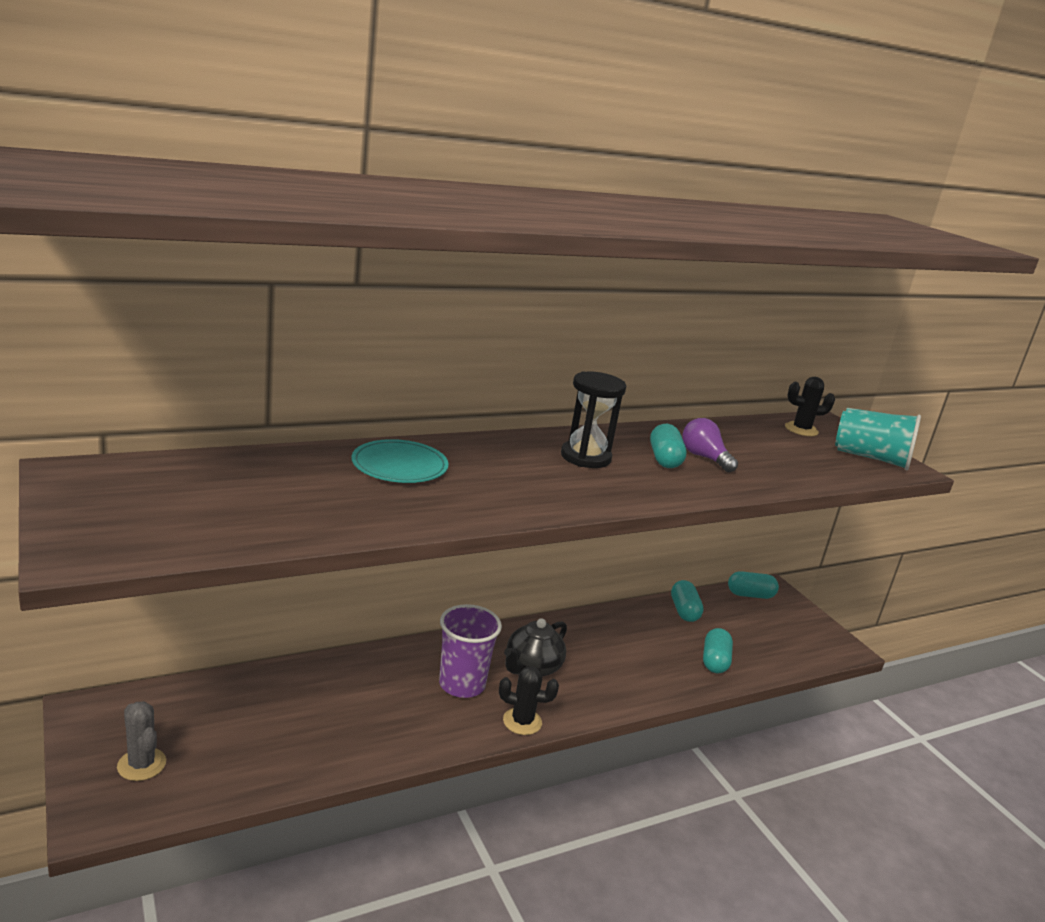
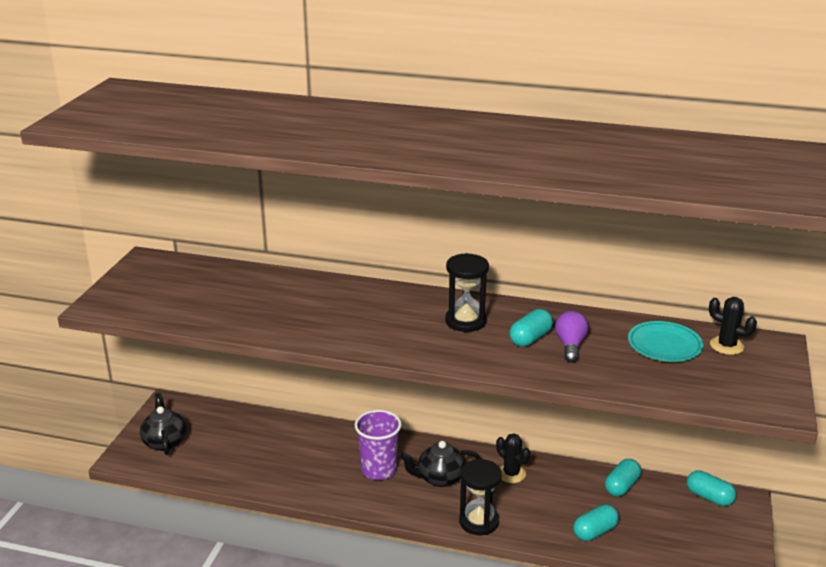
camera: 45 degrees right, 5 degrees up
grey cactus [117,701,166,781] -> black teapot [140,393,187,455]
turquoise plate [352,439,448,483] -> turquoise plate moved to [628,321,703,362]
black cactus [499,666,559,735] -> black cactus moved to [496,433,530,483]
turquoise cup [835,408,921,470] -> none
none -> black hourglass [459,459,502,535]

